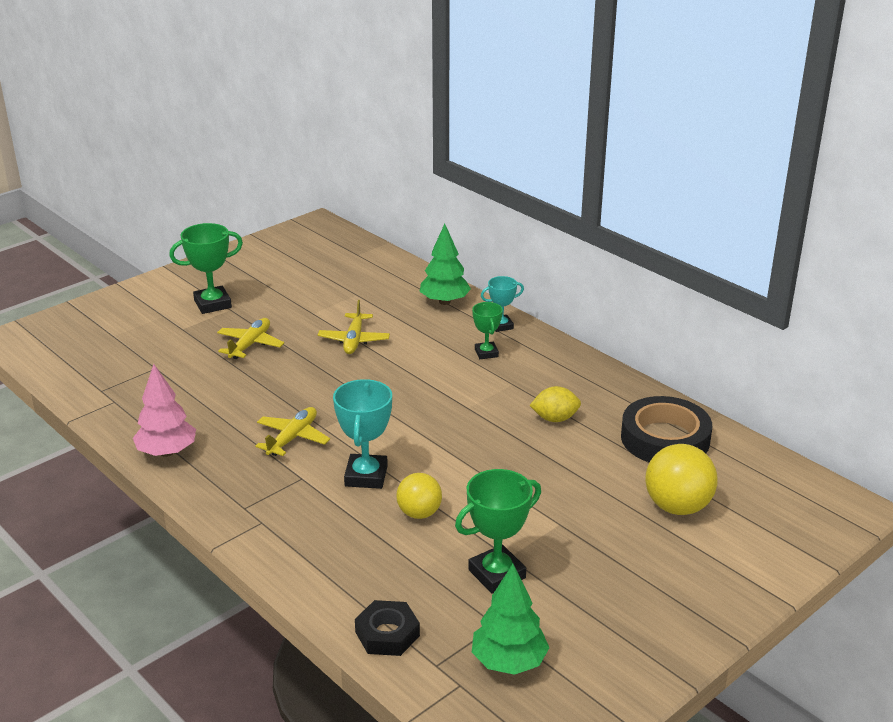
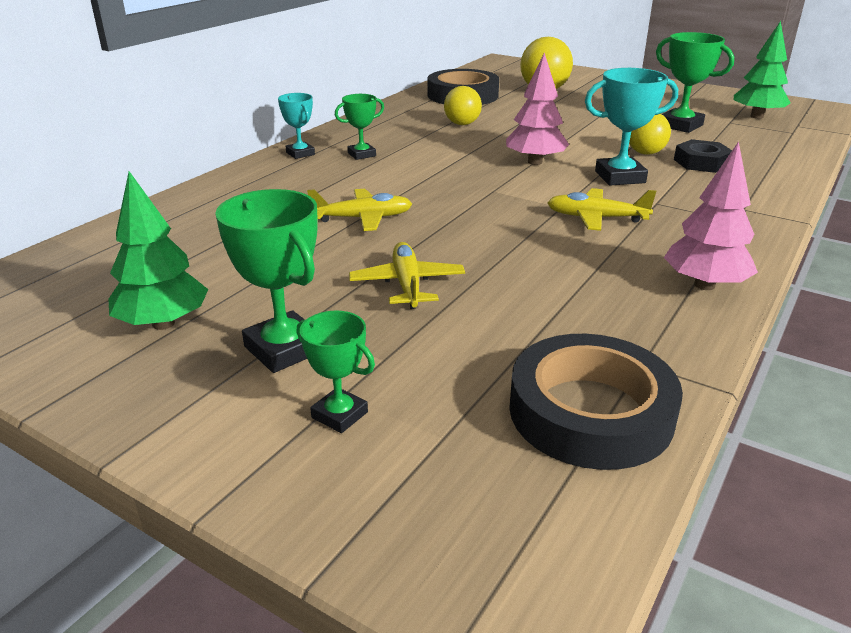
camera: 105 degrees left, 0 degrees up
yellow plane [217,318,284,359] -> yellow plane turned 75 degrees clockwise [349,242,465,309]
black nut [355,600,420,656] -> black nut moved to [674,139,732,173]
green tree [419,224,471,305] -> green tree moved to [108,171,208,330]
yellow lemon [529,386,581,422] -> yellow ball [444,86,482,125]
none -> green trophy [297,311,375,433]
none -> pink tree [506,53,569,165]
none -> black tape [509,334,683,470]

